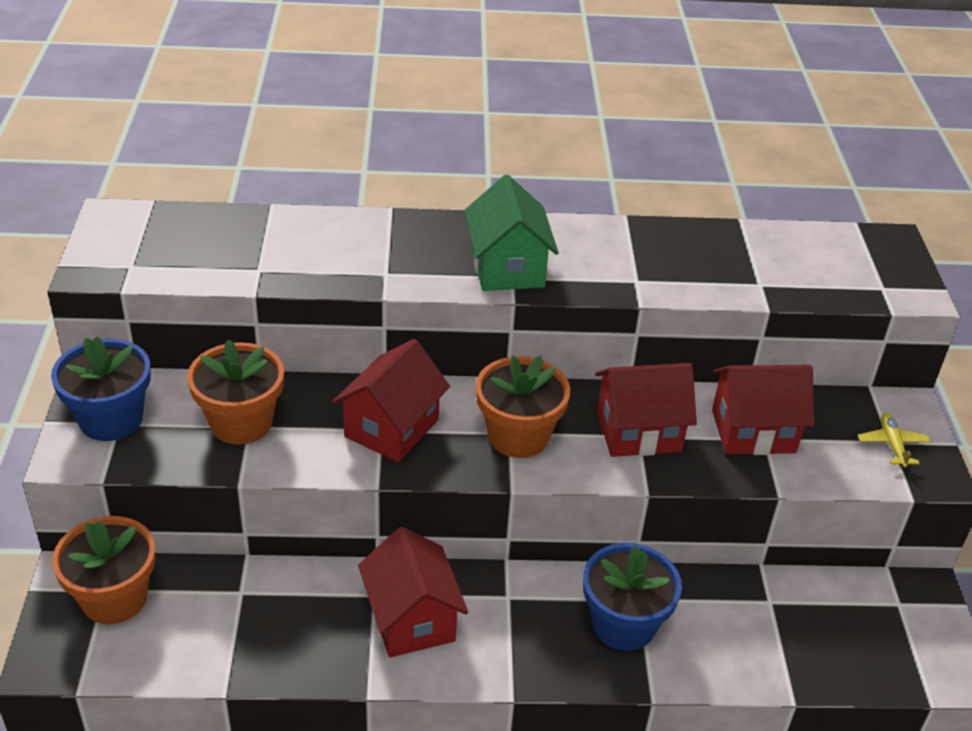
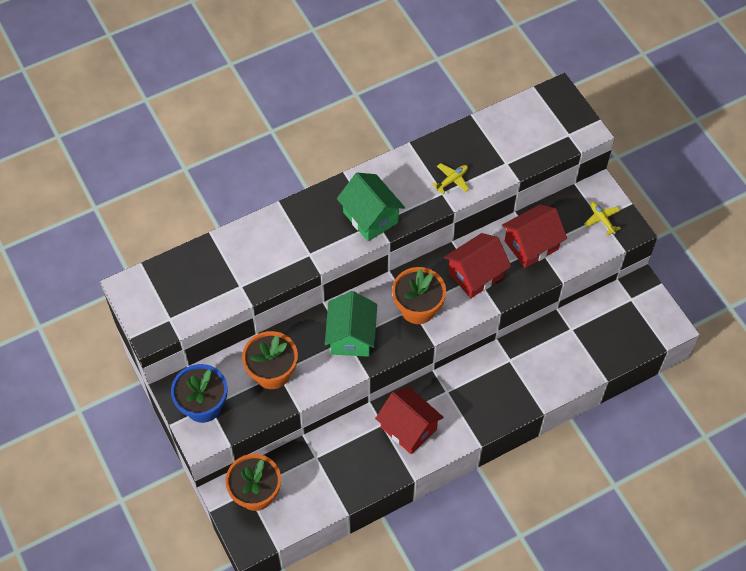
camera: 25 degrees left, 20 degrees up
red house [332,339,450,462] -> green house [325,291,377,357]
blue flower pot [583,543,682,651] -> none
none -> yellow plane [432,163,469,194]

